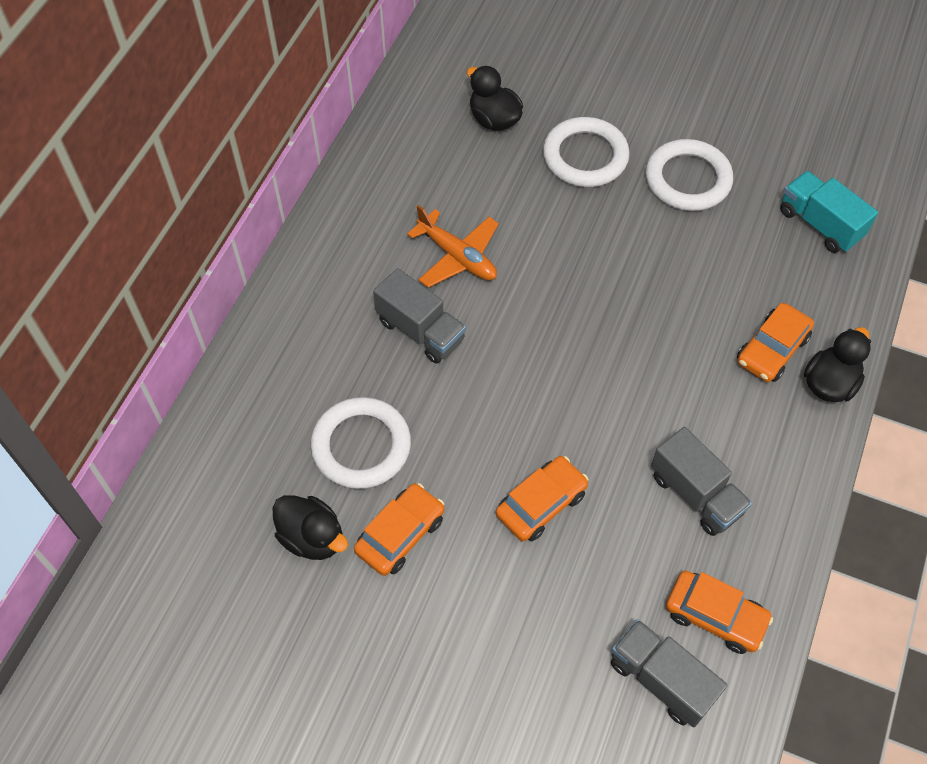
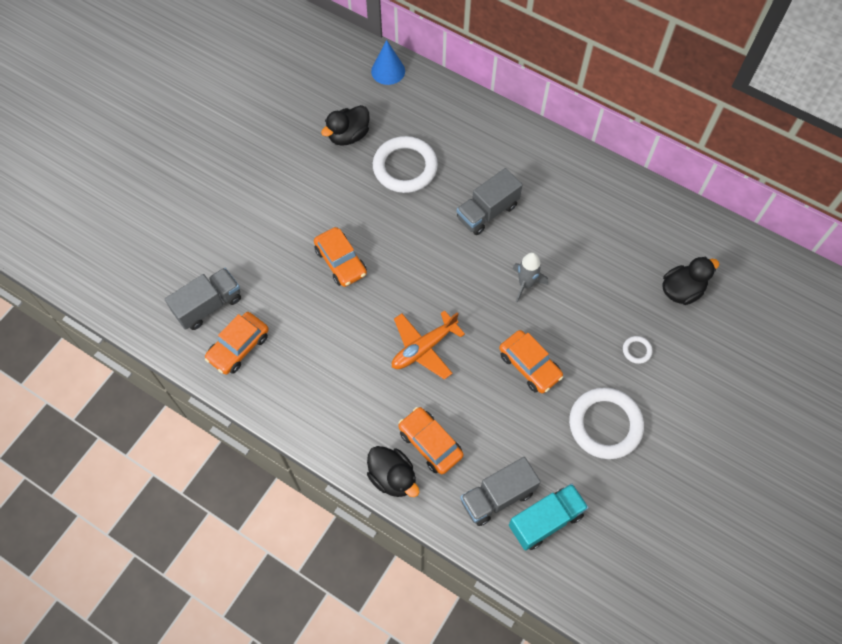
camera: 100 degrees right, 5 degrees up
orange car [354,483,444,576] -> orange car moved to [499,330,563,393]
orange plane [407,205,499,288] -> orange plane moved to [392,310,465,380]
white ring [543,117,630,187] -> white ring [623,336,653,364], size x0.41
grey truck [651,427,752,536] -> grey truck moved to [460,457,541,526]
none -> blue cone [371,40,405,85]
none -> grey rocket [512,252,548,303]

